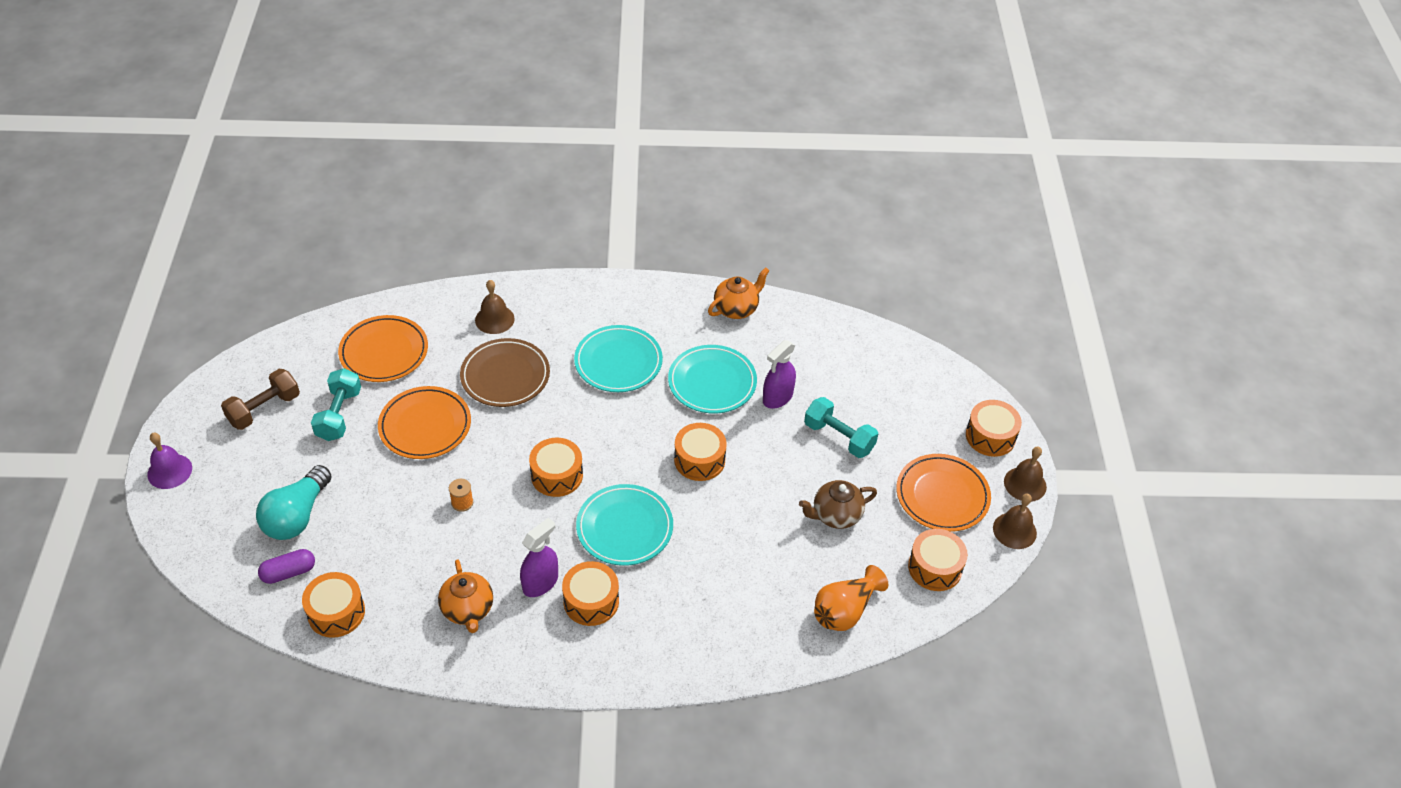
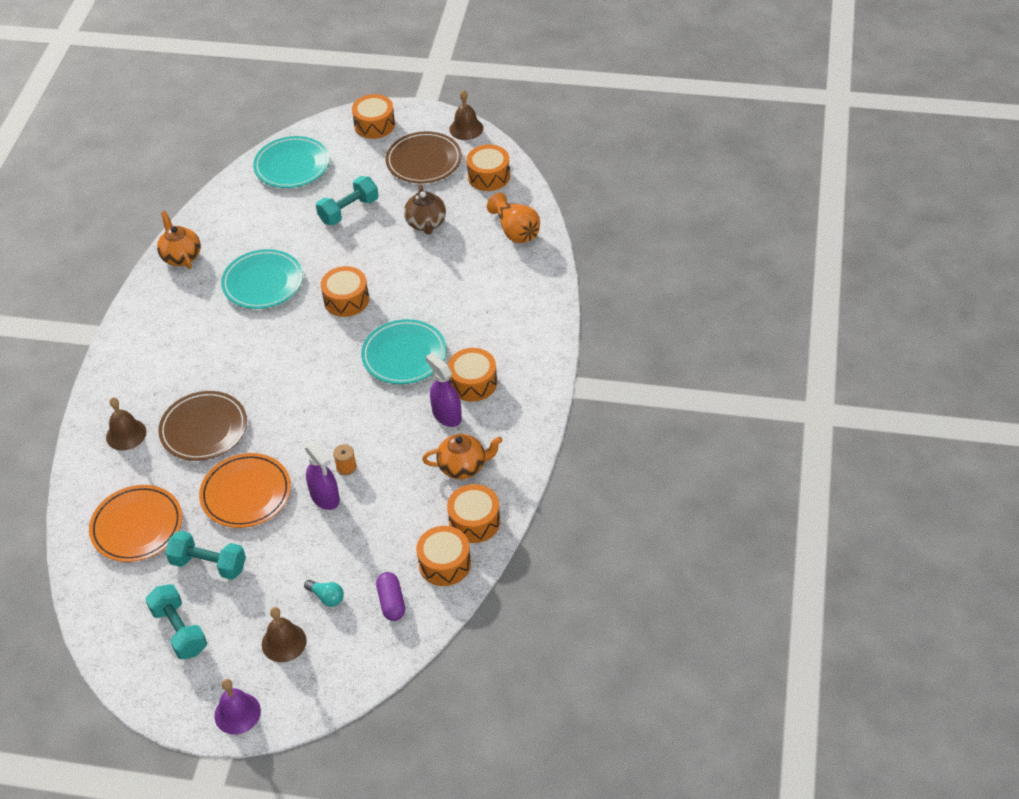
camera: 75 degrees left, 0 degrees up
brown dumbbell [221,369,300,430] -> turquoise dumbbell [145,584,207,659]
turquoise light bulb [256,465,332,540] -> turquoise light bulb [304,580,344,607], size x0.48
orange drum [529,438,583,497] -> orange drum moved to [447,484,500,543]
turquoise plate [574,325,663,392] -> turquoise plate moved to [253,136,329,188]
purple spray bottle [763,340,796,409] -> purple spray bottle moved to [305,442,340,510]
orange plate [896,454,991,532] -> brown plate [386,131,462,183]
brown bell [1004,447,1047,502] -> brown bell moved to [262,607,307,662]

